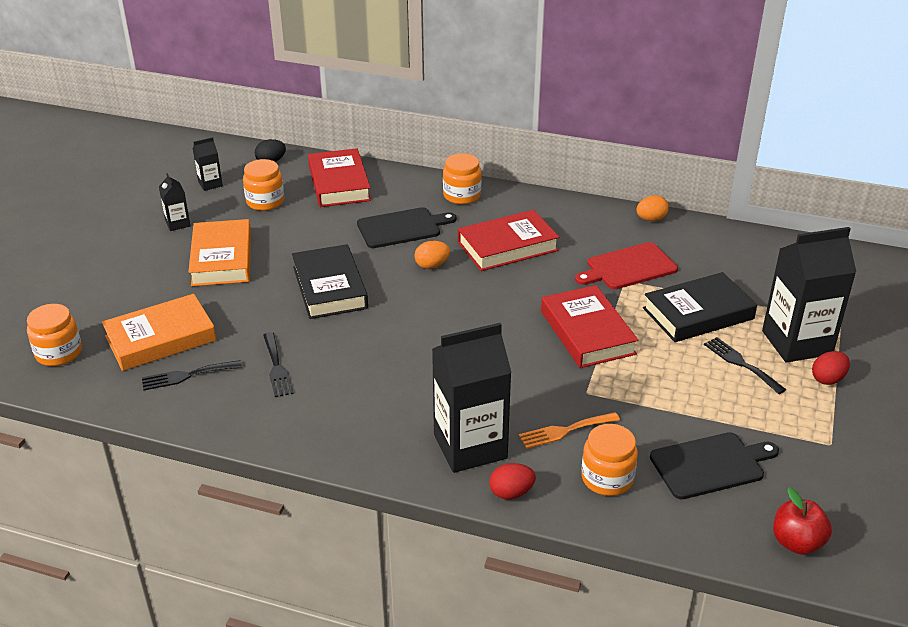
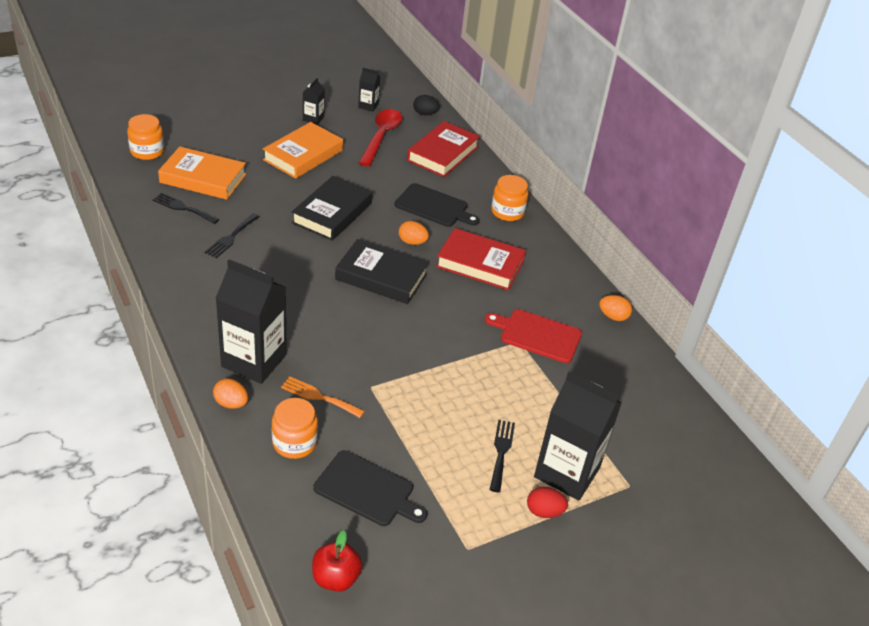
camera: 40 degrees right, 5 degrees up
orange jar [243,159,284,211] -> red spoon [359,109,402,166]
red egg [489,463,536,499] -> orange egg [213,379,248,409]
red book [541,285,639,368] -> none
black book [643,272,757,342] -> black book moved to [335,239,429,304]

